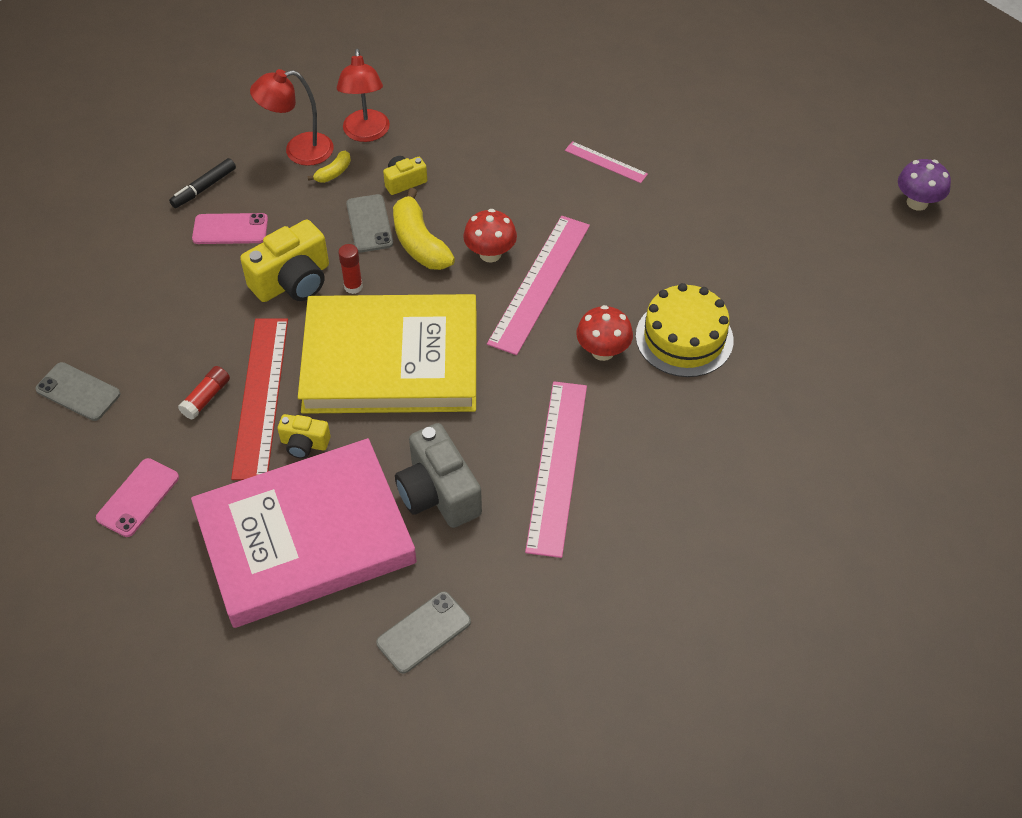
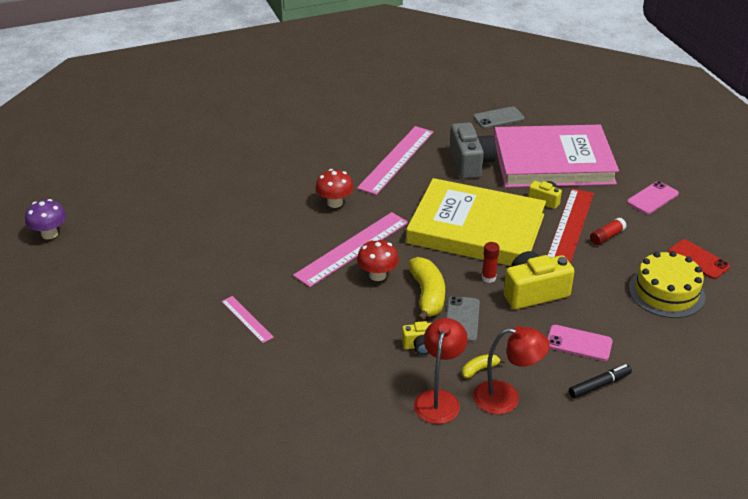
camera: 160 degrees left, 15 degrees down
grey phone [35,362,120,421] -> red phone [668,239,730,279]
yellow cake [636,283,734,377] -> yellow cake moved to [629,251,705,318]

